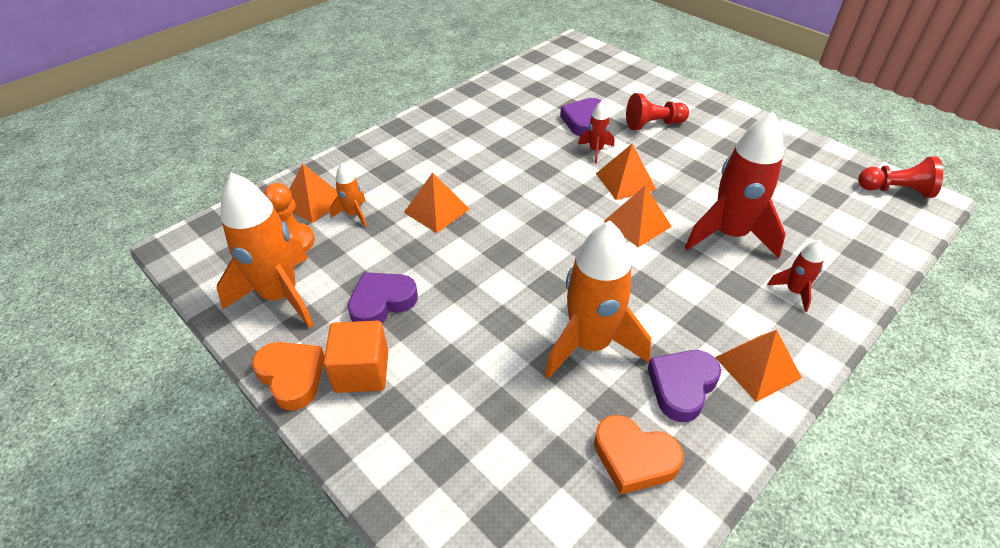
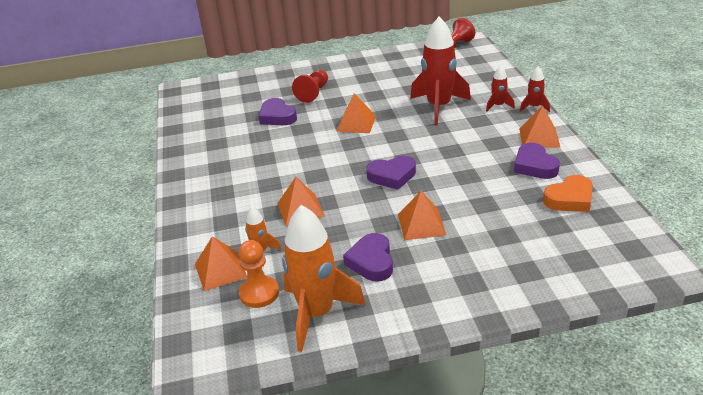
camera: 55 degrees left, 10 degrees down
orange heart [252,342,325,411] -> none
orange cube [324,321,388,393] -> none
orange rocket [545,221,651,379] -> none
red rocket [578,101,614,164] -> red rocket moved to [520,66,550,112]
orange pyramid [603,186,672,247] -> orange pyramid moved to [398,190,446,240]
none -> purple heart [366,156,416,190]

